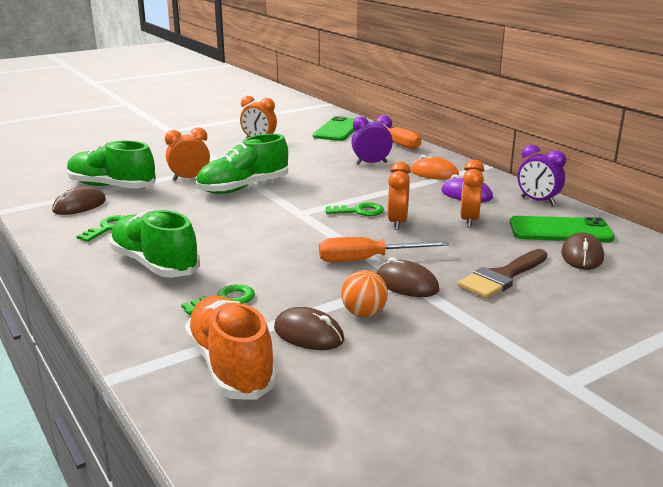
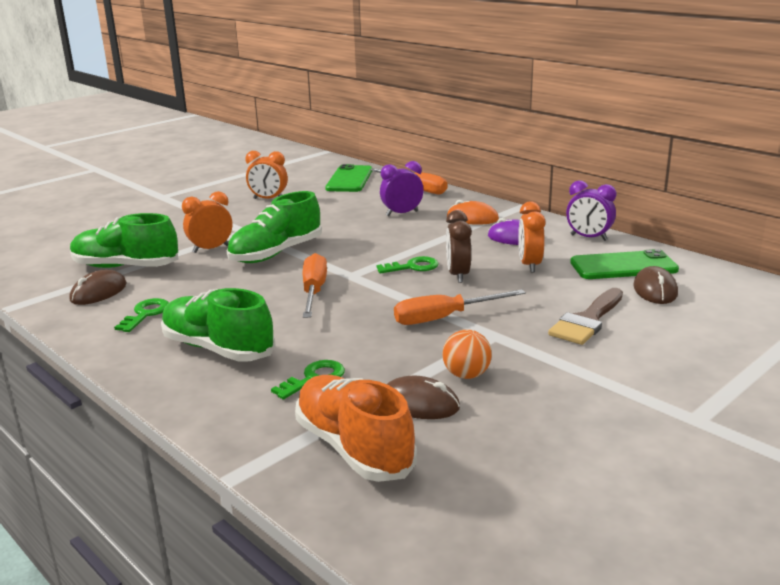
camera: 10 degrees left, 0 degrees up
brown mouse [377,257,439,297] -> none
orange clock [387,161,411,230] -> brown clock [446,210,472,283]
none -> orange screwdriver [303,253,327,318]

